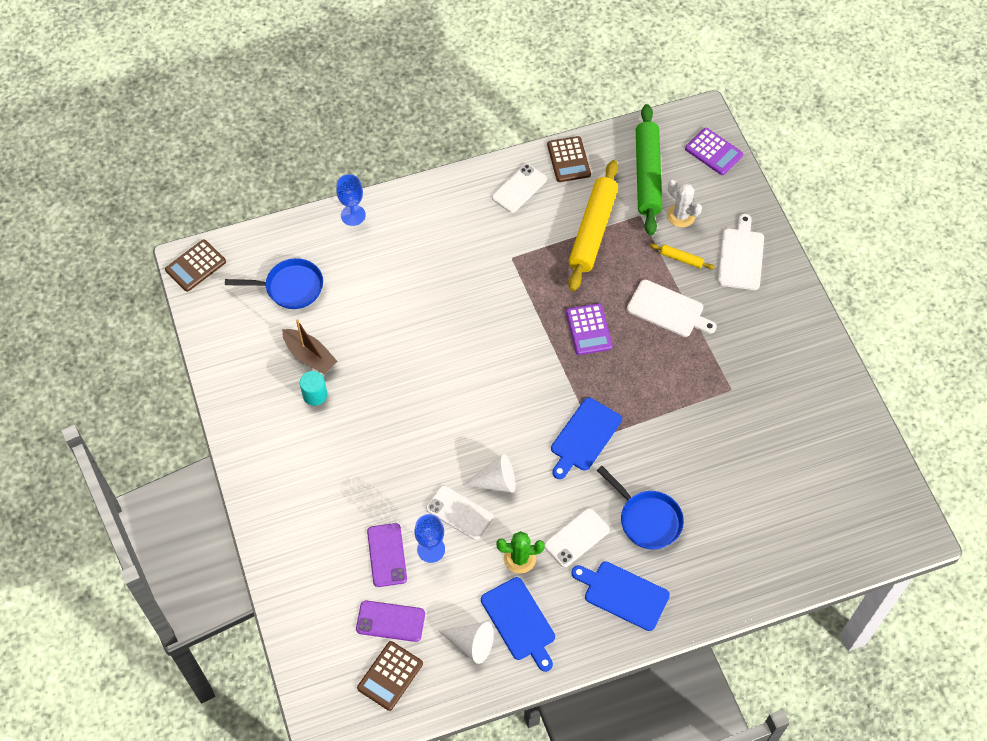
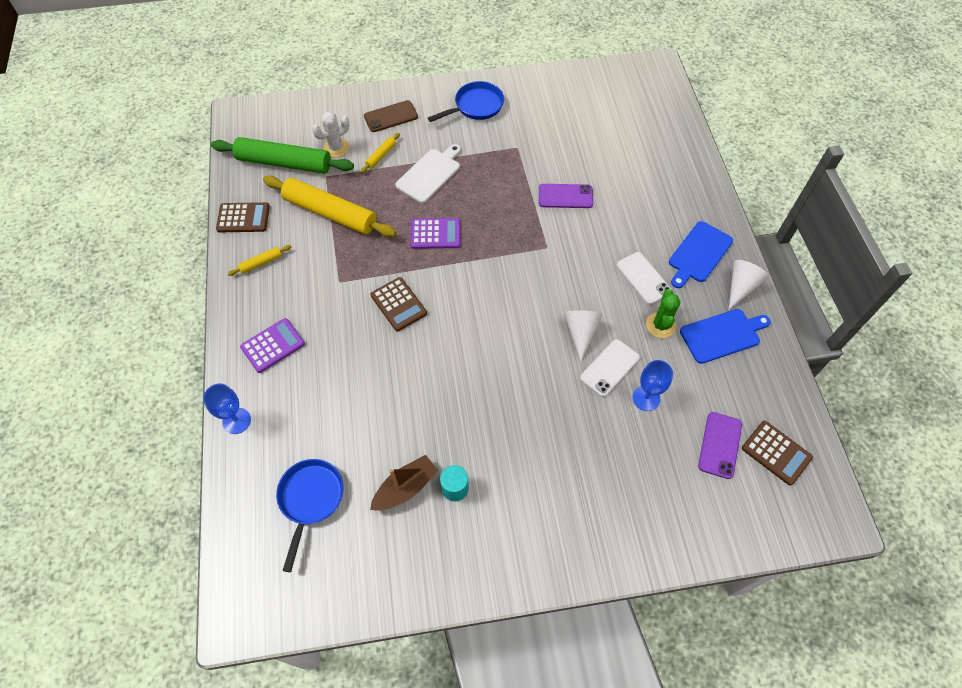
camera: 80 degrees left, 0 degrees up
brown calculator [165,240,226,292] -> brown calculator moved to [371,277,427,331]
purple phone [367,523,407,587] -> purple phone moved to [539,184,593,208]
white cone [438,622,494,664] -> white cone moved to [729,260,769,309]
white phone [492,164,547,213] -> yellow rolling pin [227,245,291,276]
blue cutting board [551,398,622,479] -> none
blue pan [597,466,684,550] -> blue pan moved to [428,81,504,122]
purple calculator [685,128,743,175] -> purple calculator moved to [240,318,305,373]
white cutting board [718,214,764,290] -> brown phone [364,100,418,132]

